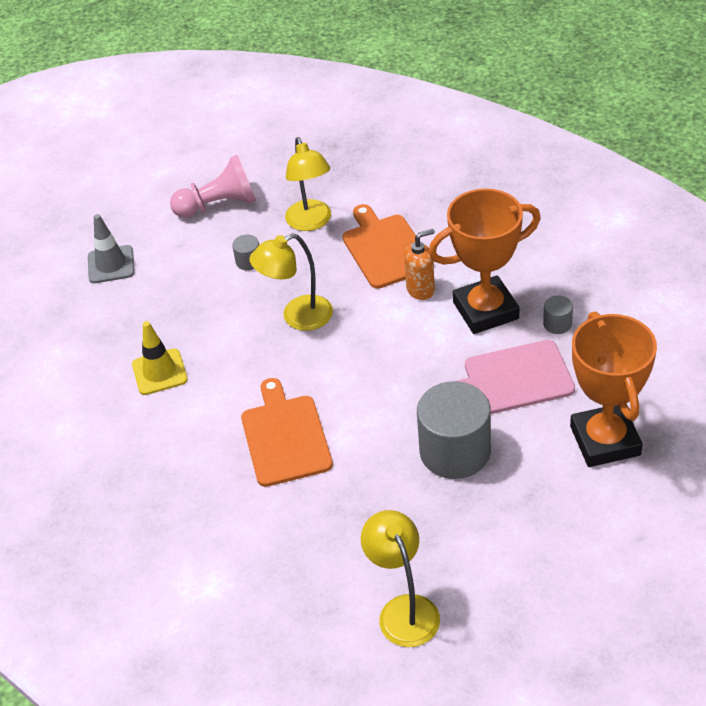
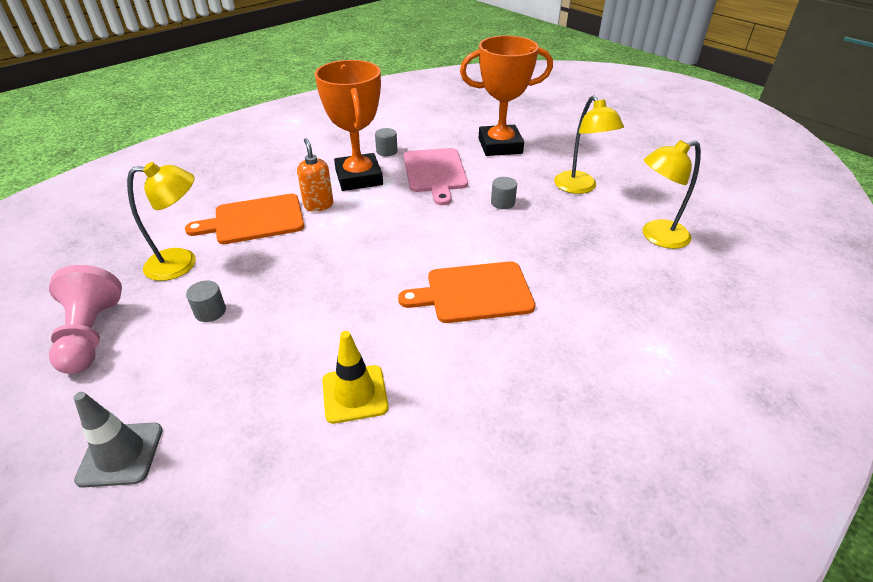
camera: 90 degrees left, 5 degrees down
yellow lamp [249,233,333,331] -> yellow lamp moved to [554,95,624,194]
grey cylinder [417,381,491,479] -> grey cylinder [491,177,517,209], size x0.43

